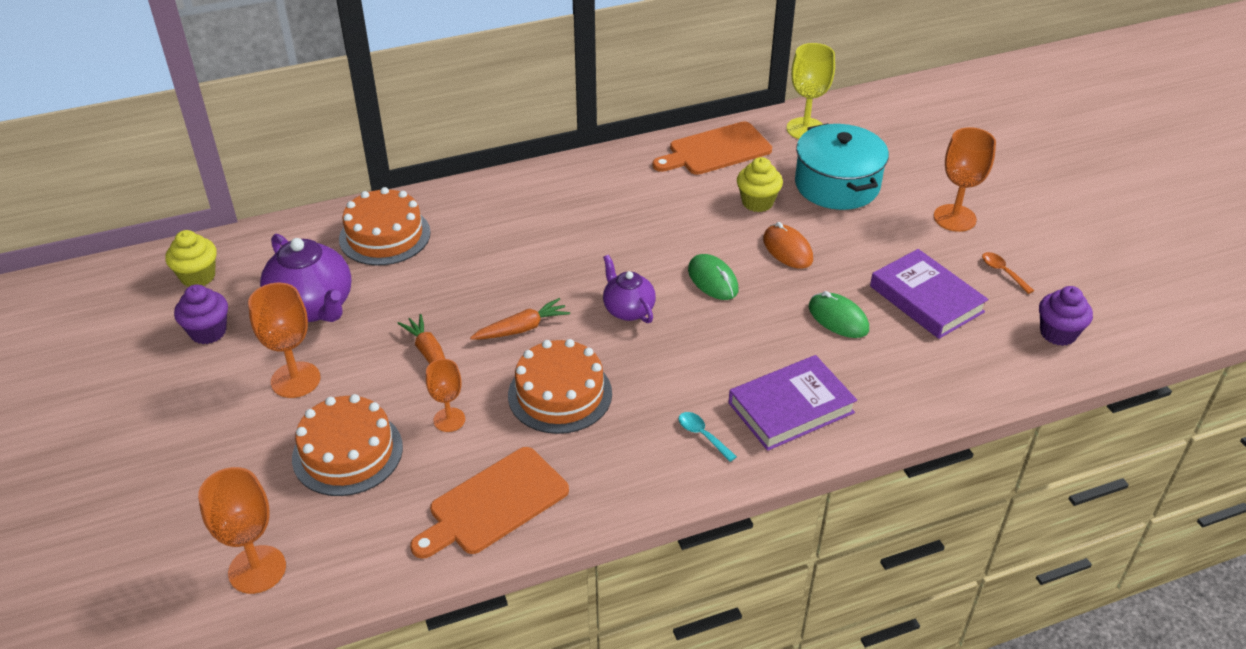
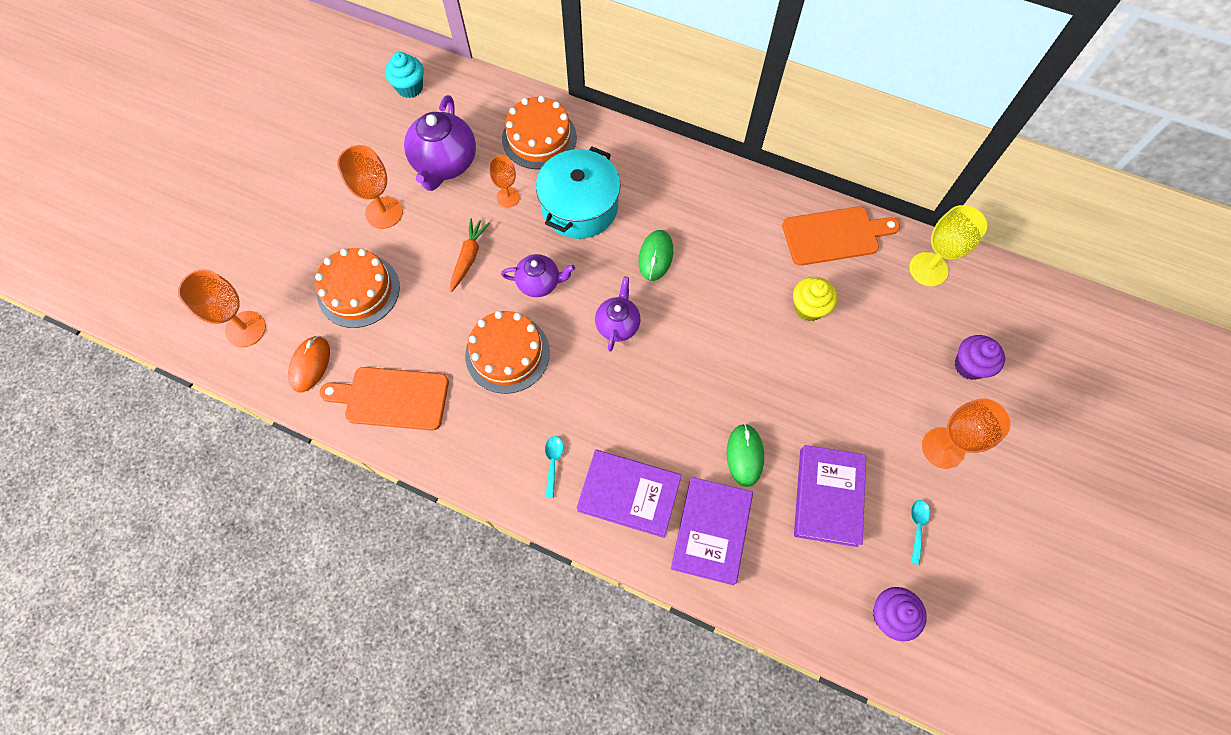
camera: 45 degrees right, 25 degrees up
yellow cupcake [165,230,217,287] -> turquoise cupcake [385,52,424,98]
purple cupcake [174,284,228,344] -> purple cupcake moved to [955,335,1005,380]
orange goblet [426,359,465,432] -> orange goblet moved to [489,155,520,207]
orange carrot [470,298,570,339] -> purple teapot [501,254,575,297]
orange cutting board [652,122,772,175] -> orange cutting board turned 150 degrees clockwise [782,207,900,266]
green mouse [688,254,739,300] -> green mouse moved to [639,230,673,281]
orange mouse [763,222,813,269] -> orange mouse moved to [288,336,330,392]
turquoise pot [795,123,889,210] -> turquoise pot moved to [536,147,621,239]
orange spoon [982,252,1034,294] -> turquoise spoon [911,500,930,565]
none -> purple book [671,477,753,585]

